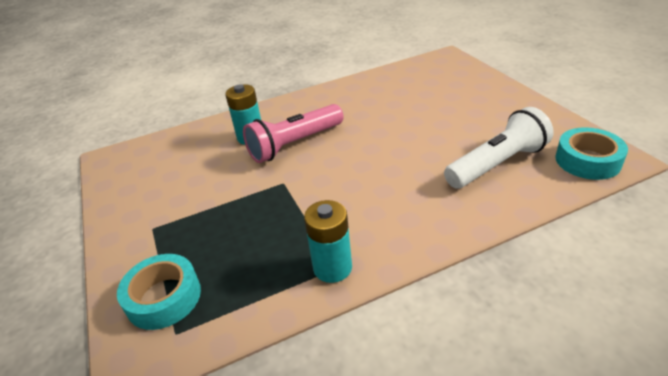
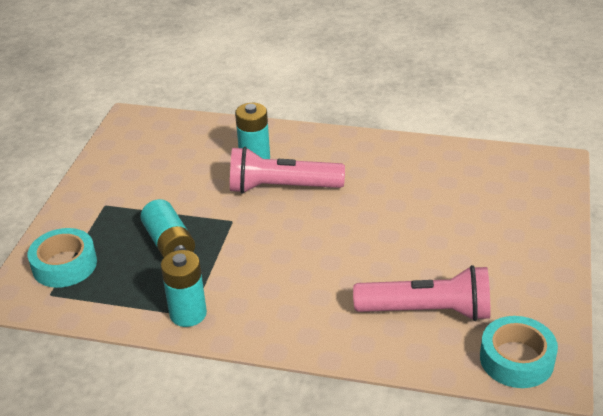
camera: 35 degrees right, 0 degrees up
white flashlight [444,107,554,189] -> pink flashlight [353,265,490,321]
none -> turquoise battery [140,199,195,258]

